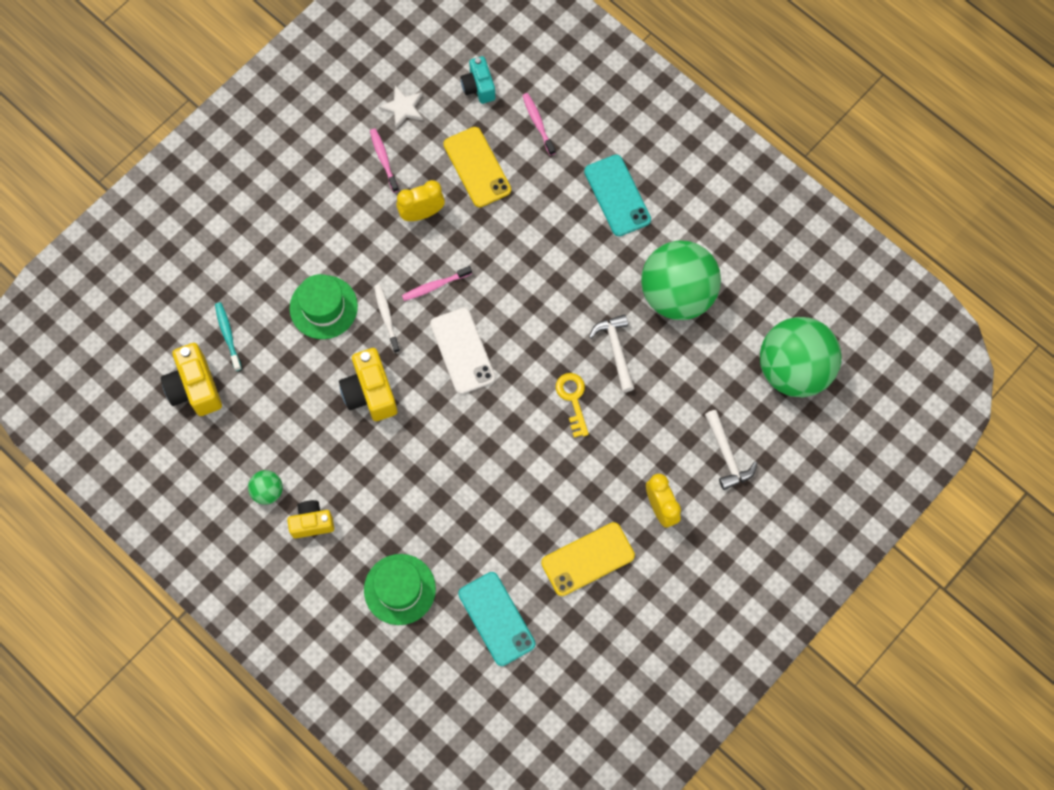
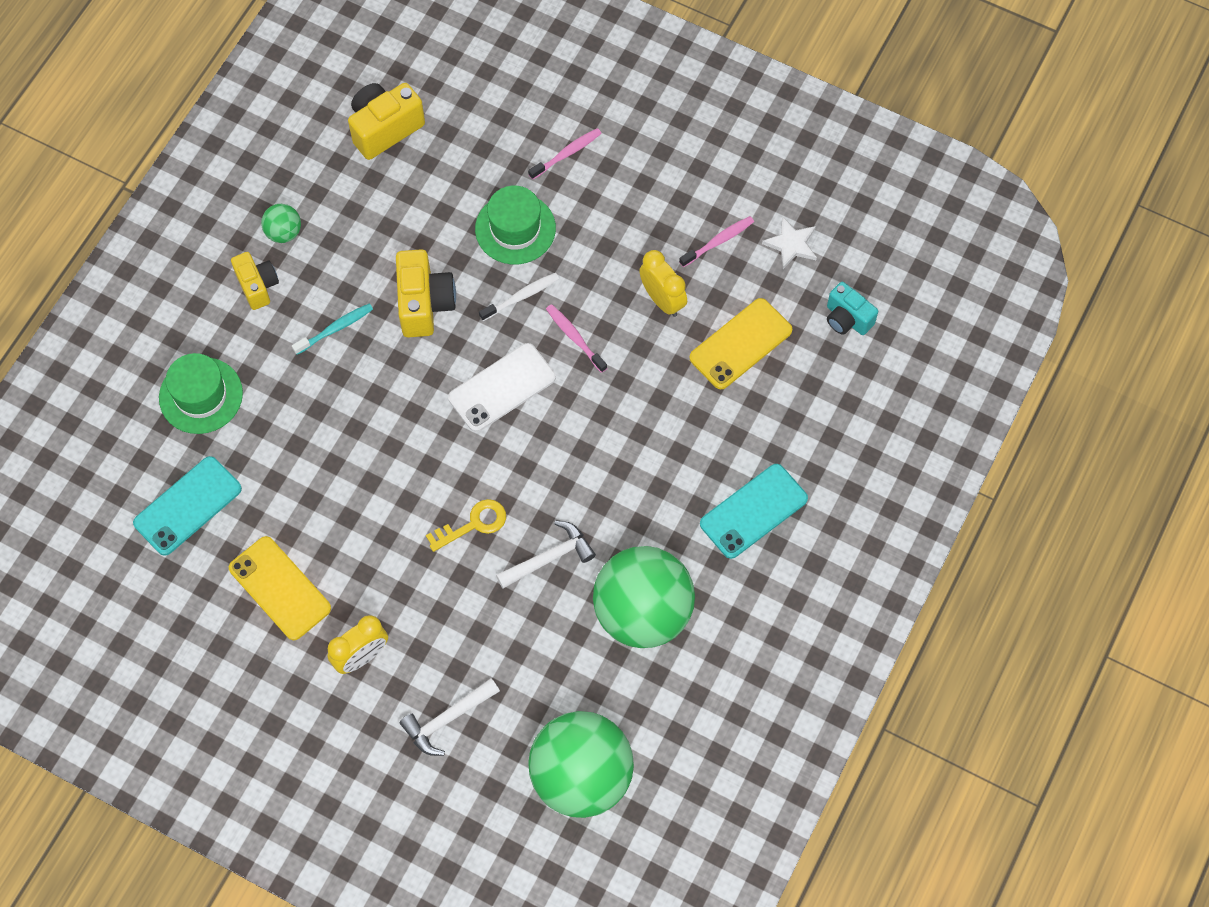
camera: 75 degrees right, 5 degrees down
turquoise toothbrush [215,302,242,371] -> turquoise toothbrush moved to [292,303,373,355]
yellow camera [339,348,397,421] -> yellow camera turned 120 degrees clockwise [396,249,456,338]
turquoise camera [460,56,495,104] -> turquoise camera turned 105 degrees counterclockwise [827,282,878,335]
pink toothbrush [522,93,555,156] -> pink toothbrush moved to [528,128,602,180]

